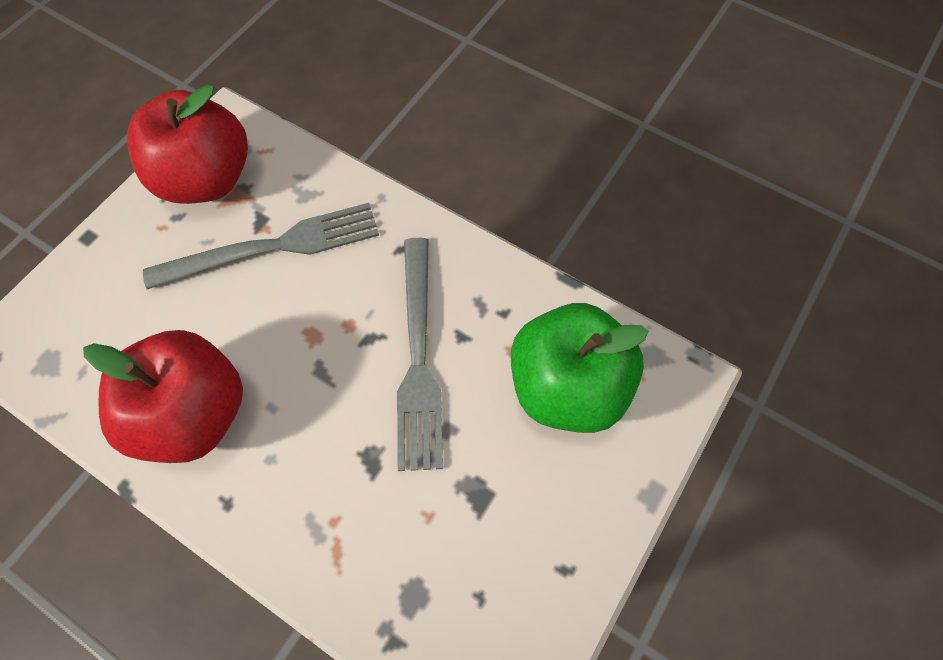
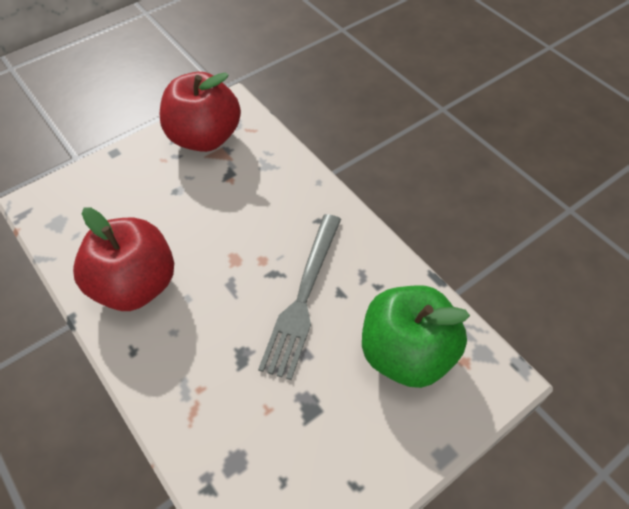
camera: 20 degrees right, 10 degrees down
grey fork [143,203,379,289] -> none

